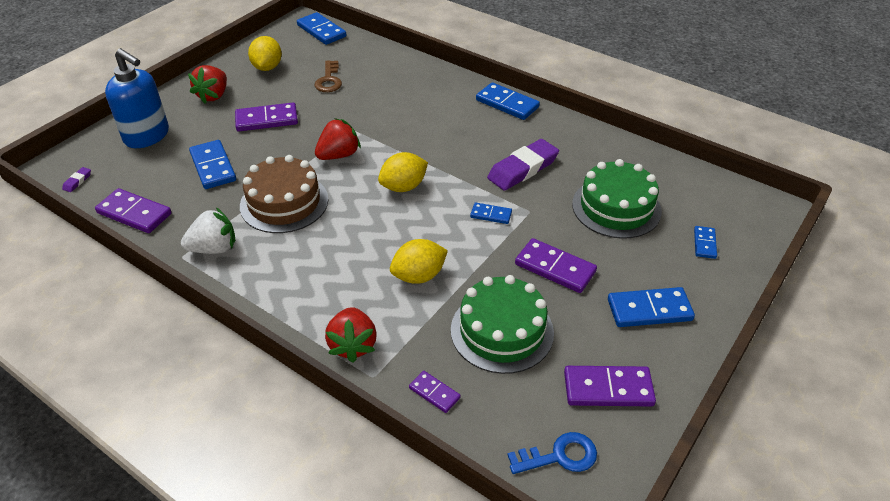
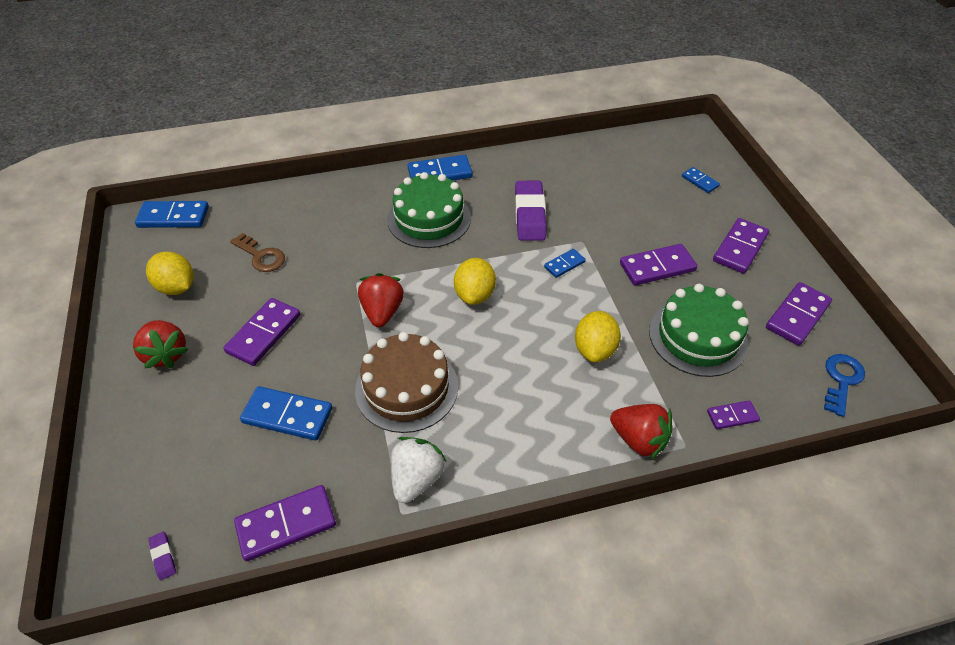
camera: 50 degrees left, 5 degrees up
blue soap dispenser [105,48,169,148] -> none
green cake [572,159,662,239] -> green cake moved to [387,172,471,248]
blue domino [608,287,695,327] -> purple domino [713,218,769,274]

